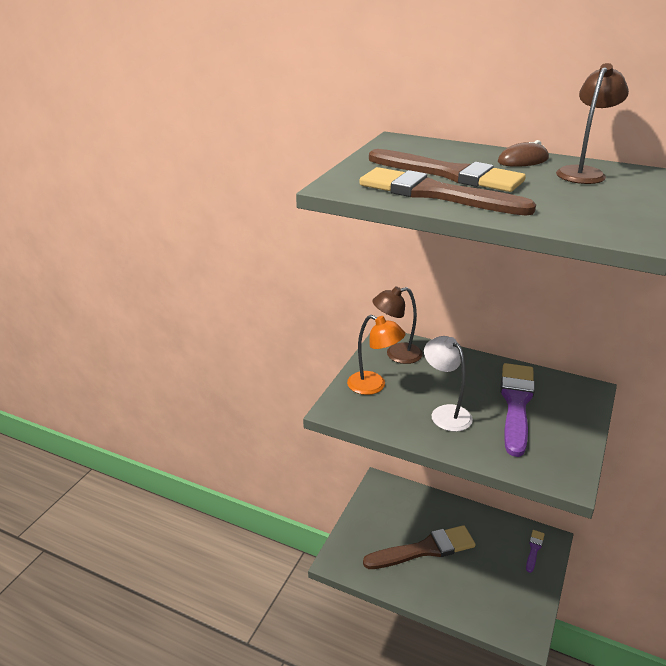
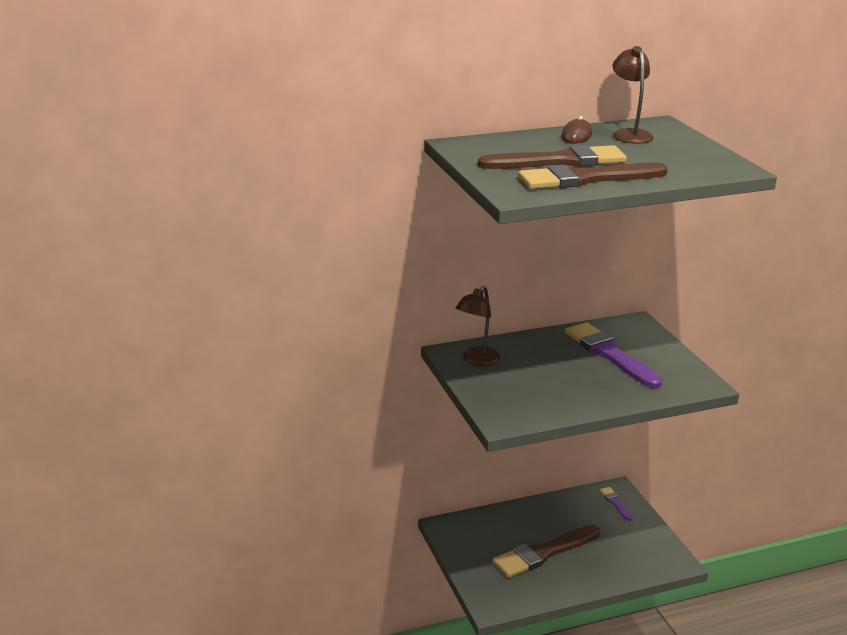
camera: 45 degrees left, 5 degrees down
orange lamp [347,315,406,395] -> none
brown brush [363,525,475,569] -> brown brush turned 150 degrees counterclockwise [492,525,600,578]
white lamp [424,336,473,432] -> none

